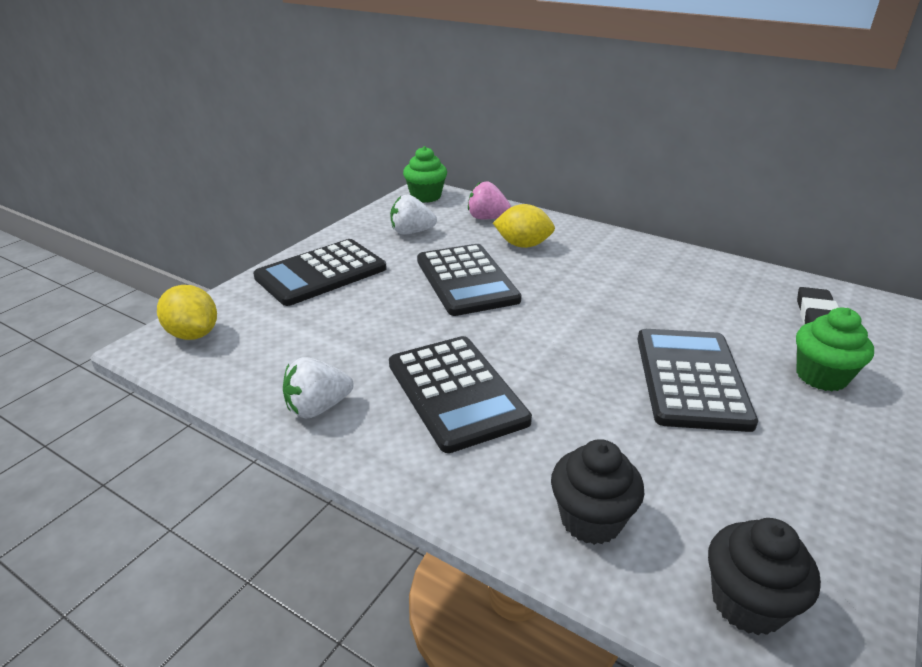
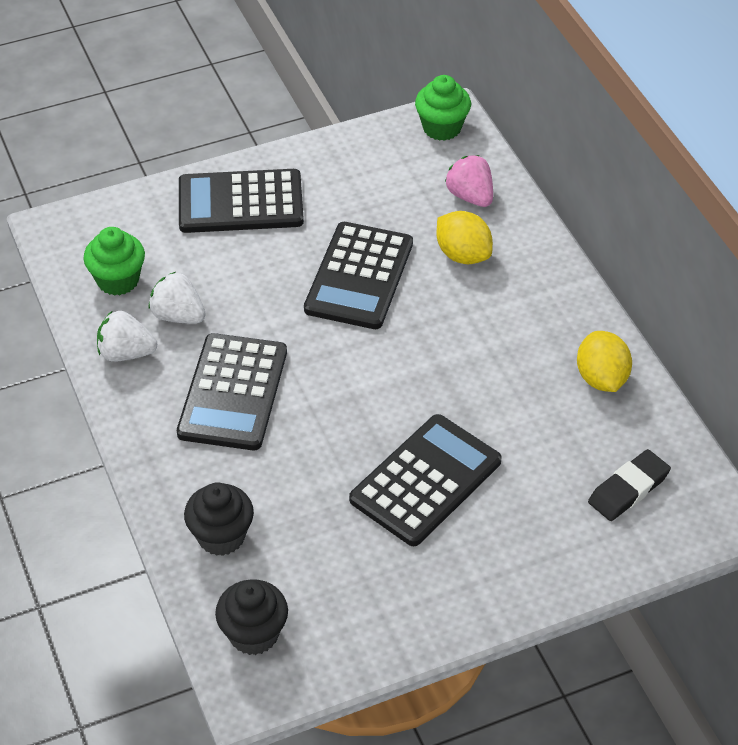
camera: 35 degrees right, 15 degrees up
yellow lemon [157,285,217,340] -> yellow lemon moved to [577,331,632,392]
white strawberry [390,195,437,235] -> white strawberry moved to [149,272,206,324]
green cupcake [796,308,874,391] -> green cupcake moved to [83,227,145,296]

